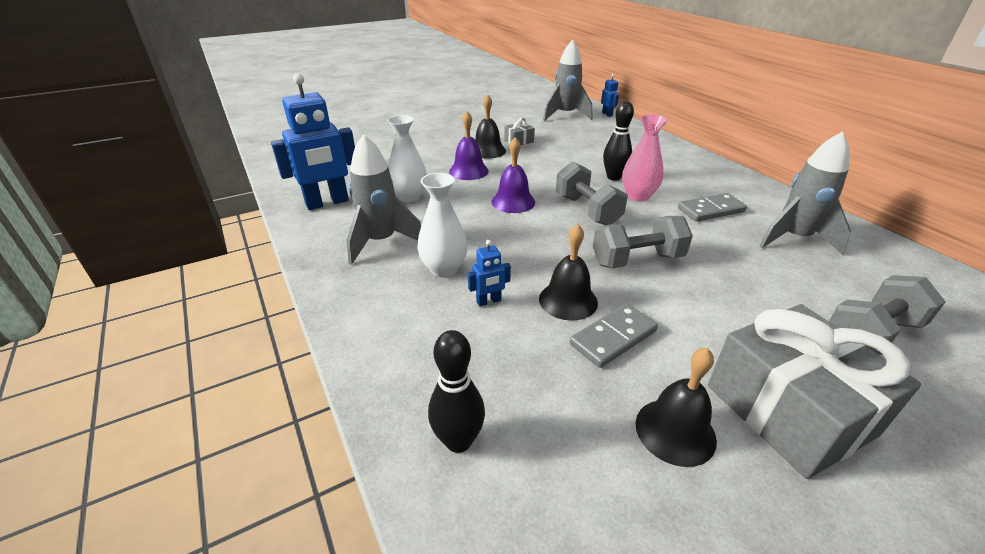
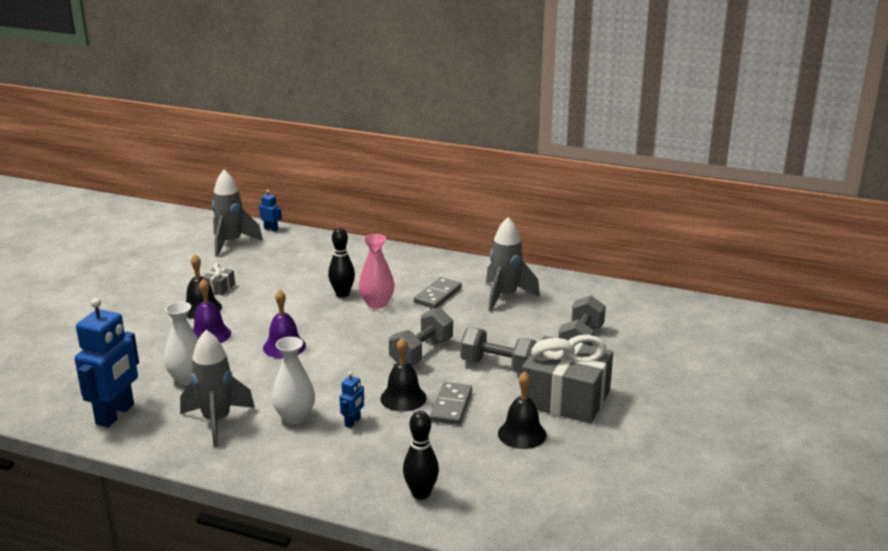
camera: 40 degrees left, 10 degrees down
grey dumbbell [556,162,627,225] -> grey dumbbell moved to [460,327,537,373]

